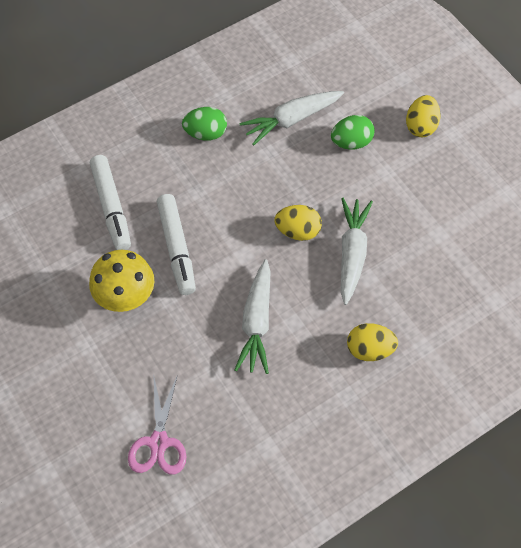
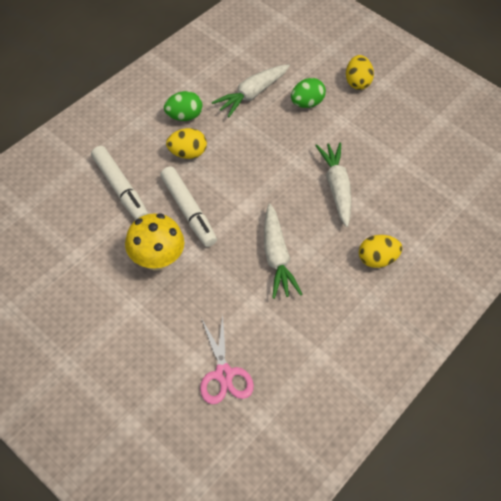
camera: 20 degrees left, 5 degrees down
yellow egg [274,205,322,241] -> yellow egg moved to [166,128,207,159]

